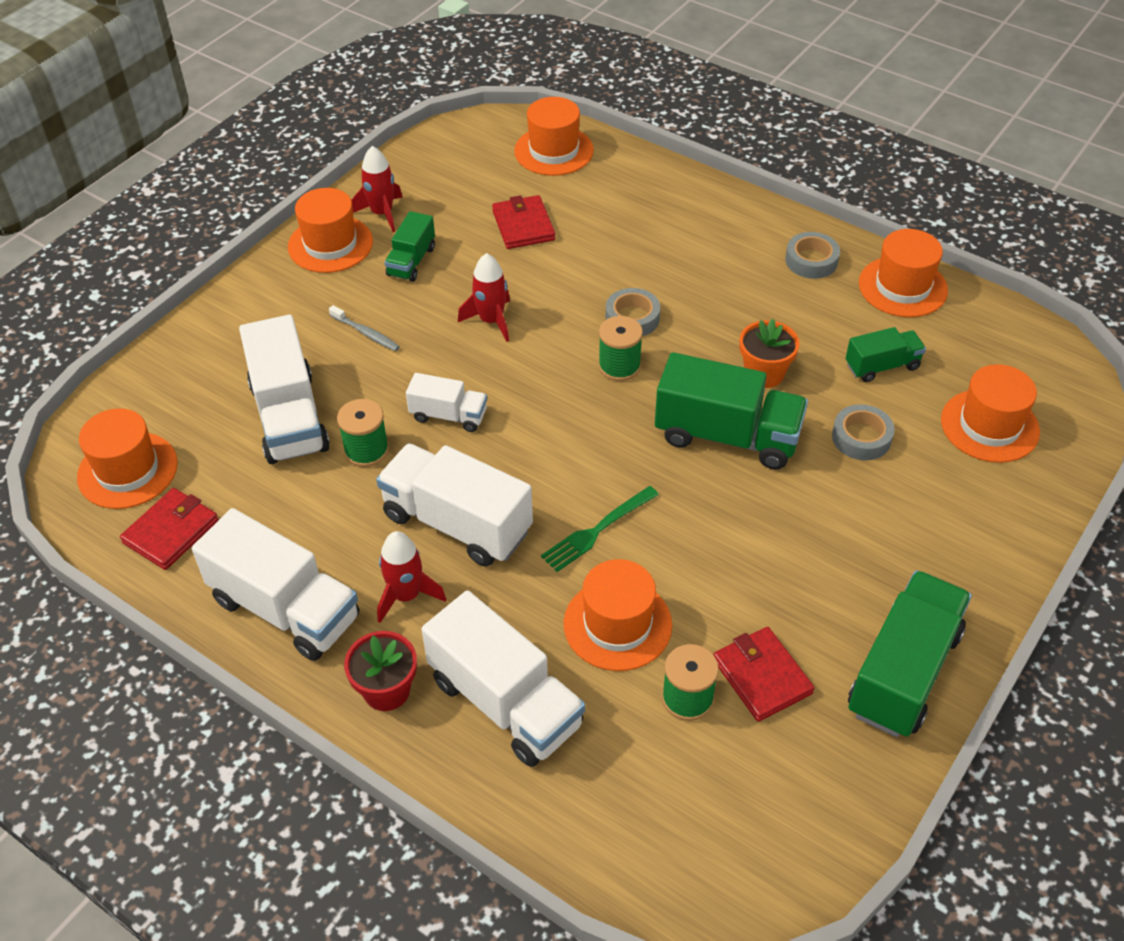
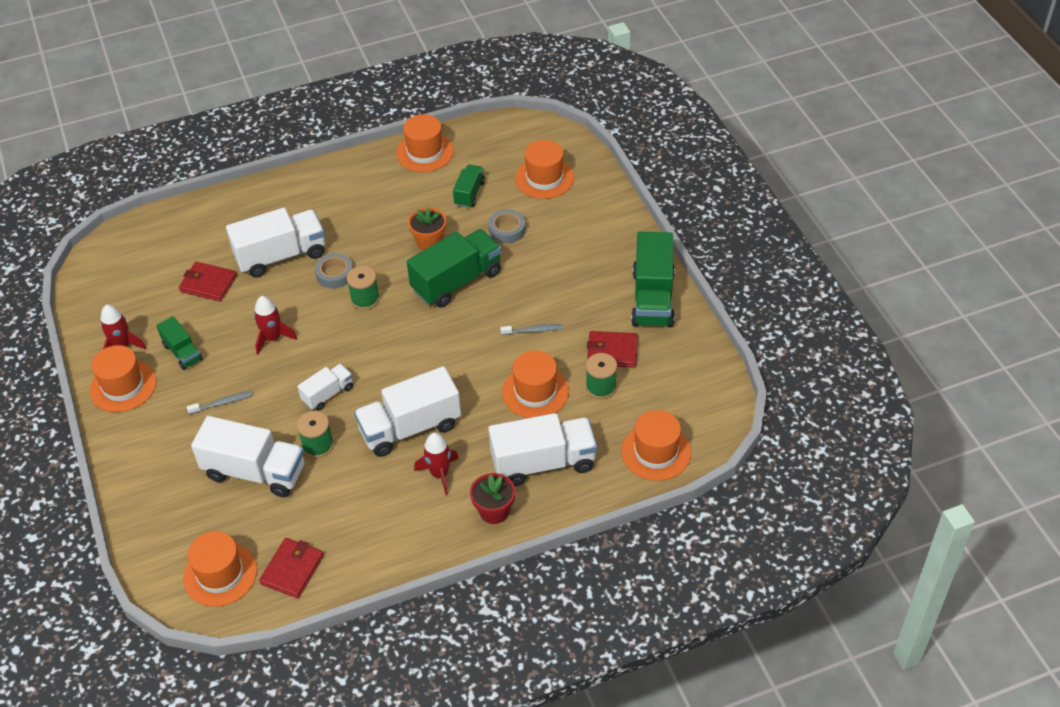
camera: 55 degrees left, 0 degrees up
red wallet [120,488,218,570] -> red wallet turned 45 degrees clockwise [259,538,324,598]
white truck [192,508,359,661] -> white truck moved to [226,208,325,278]
orange hat [514,97,594,176] -> orange hat moved to [621,410,691,481]
green fork [541,486,659,572] -> none
grey tape [785,232,840,279] -> none
green truck [848,570,972,737] -> green truck turned 150 degrees counterclockwise [631,232,675,327]
none -> grey toothbrush [500,324,564,335]

